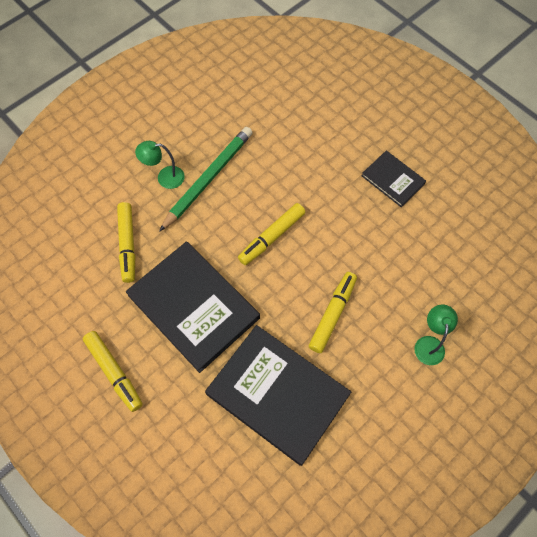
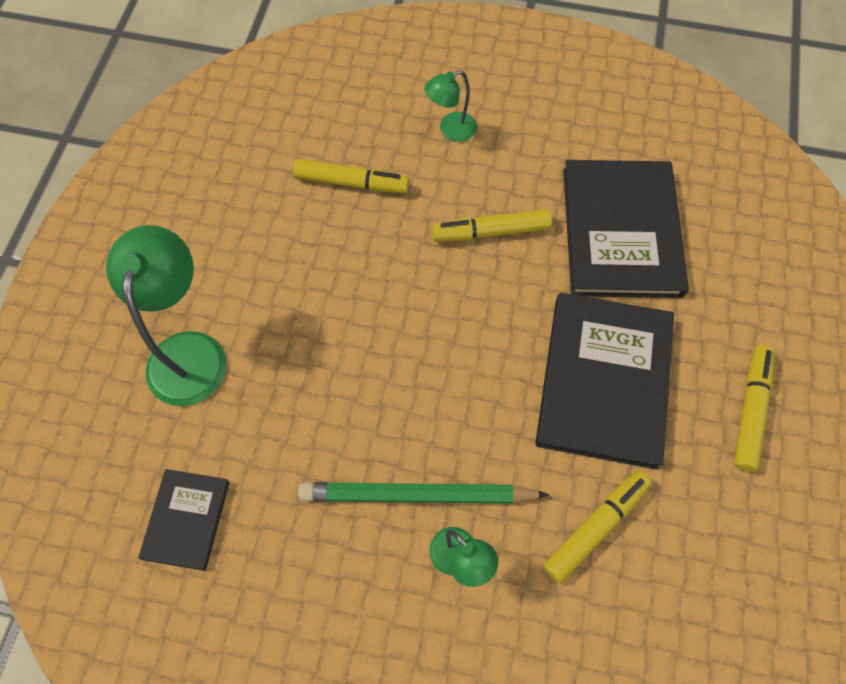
camera: 125 degrees left, 0 degrees up
yellow marker [238,203,305,265] -> yellow marker moved to [293,159,409,193]
black book [362,151,426,207] -> black book moved to [138,469,230,571]
none -> green lamp [106,225,227,406]

